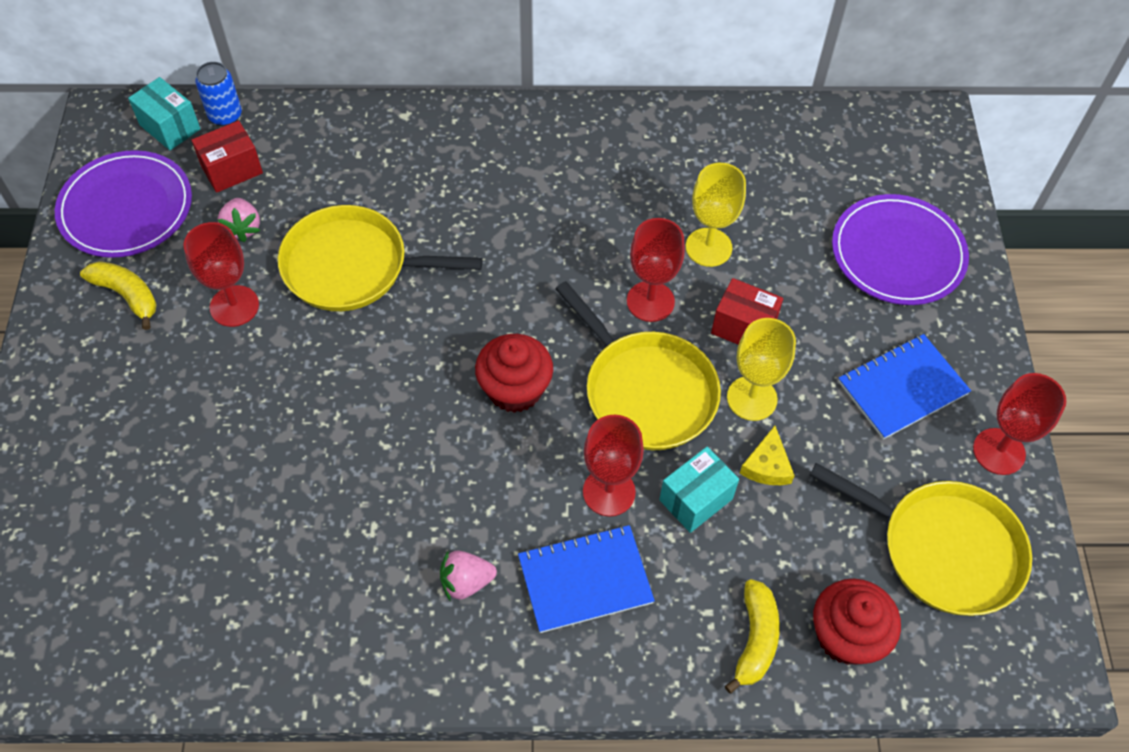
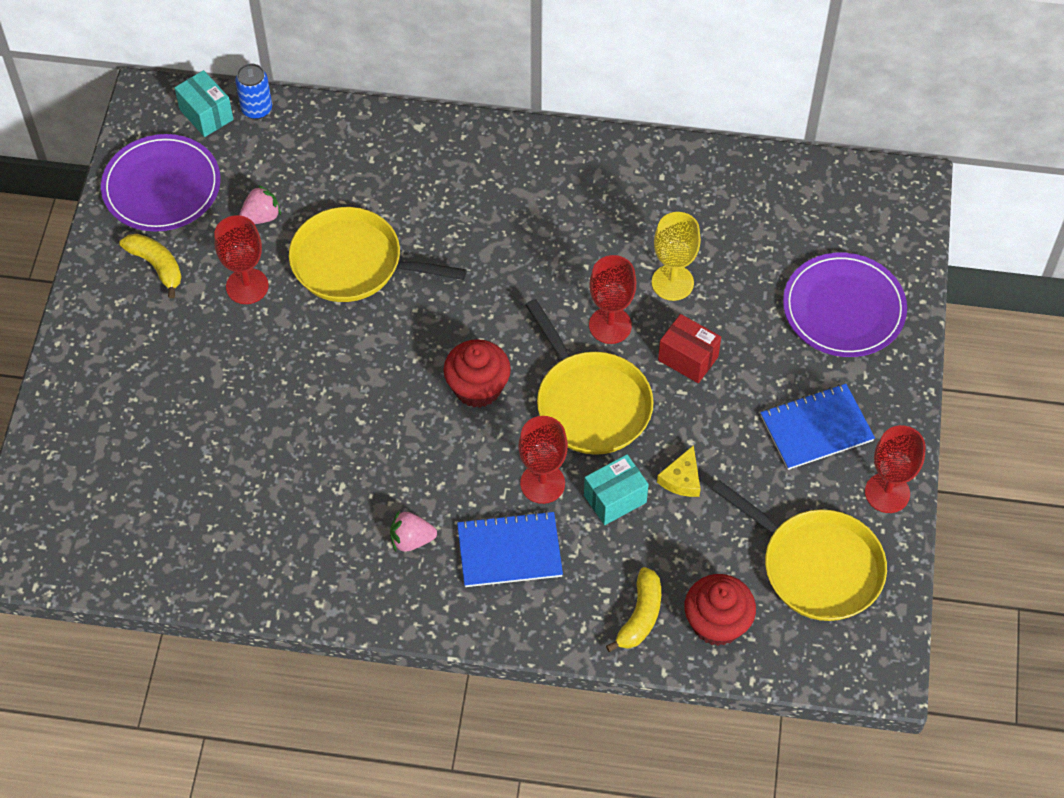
camera: 10 degrees right, 0 degrees up
red box [191,121,263,193] -> none
pink strawberry [218,198,261,242] -> pink strawberry turned 120 degrees counterclockwise [239,185,281,224]
yellow goblet [727,318,796,421] -> none

